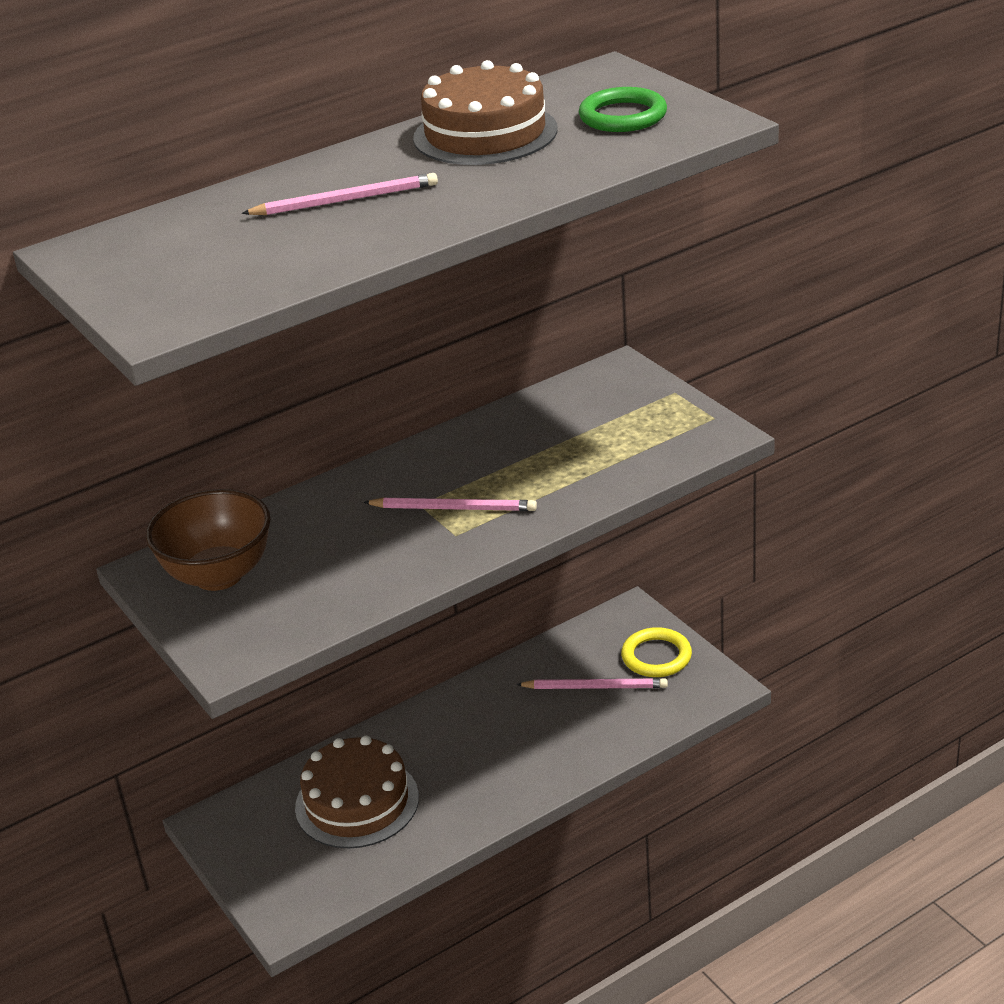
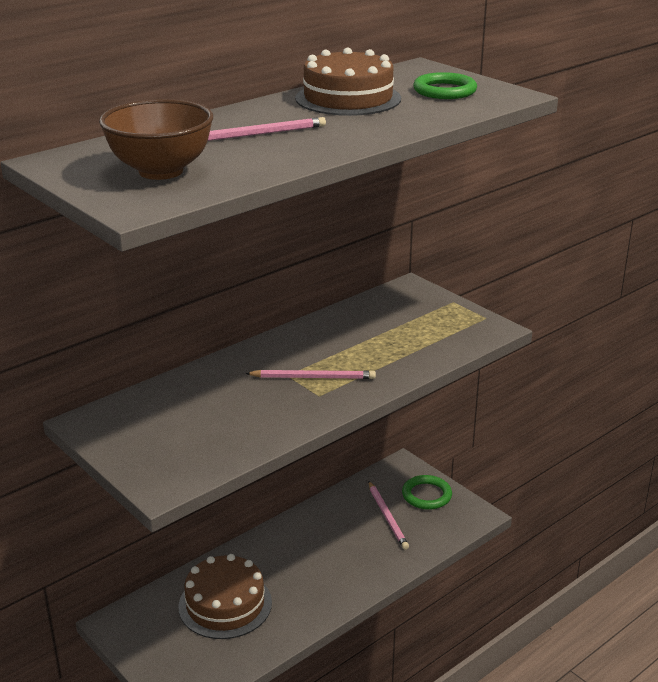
camera: 10 degrees left, 5 degrees down
brown bowl [146,489,271,591] -> brown bowl moved to [99,99,213,180]
pink pencil [516,678,668,689] -> pink pencil turned 75 degrees clockwise [368,481,409,550]
yellow ring [621,627,692,677] -> green ring [402,475,452,510]

